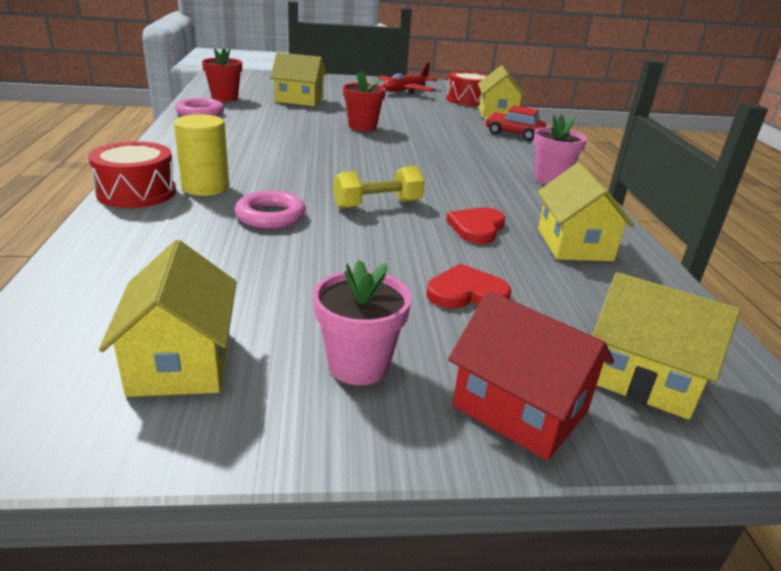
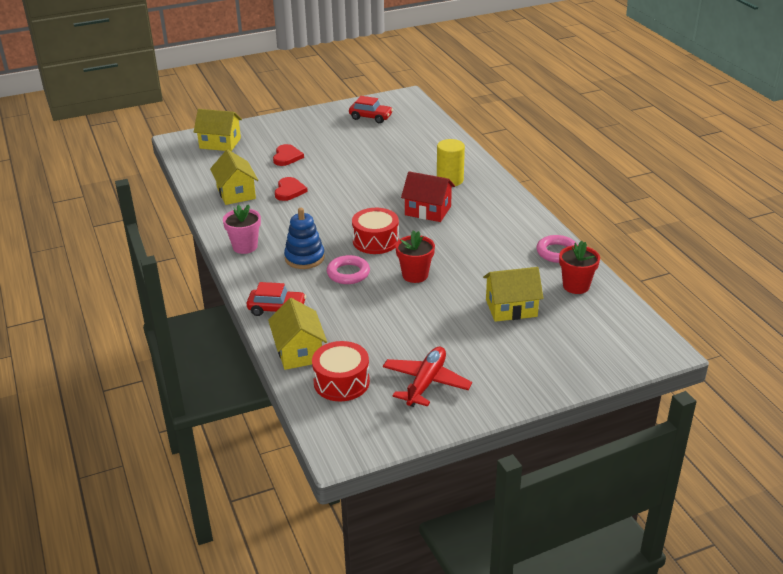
camera: 165 degrees right, 5 degrees up
red drum [88,141,176,208] -> red drum moved to [352,208,399,254]
yellow house [99,240,236,397] -> red car [349,96,393,123]
pink ring [235,191,306,229] -> pink ring moved to [327,255,370,284]
pink flower pot [313,260,412,385] -> none
yellow dumbbell [333,166,425,209] -> none
red heart [427,264,511,309] -> red heart turned 60 degrees counterclockwise [273,144,304,166]
red house [448,291,614,461] -> red house moved to [401,171,455,222]
none -> blue stacking toy [284,208,325,269]

